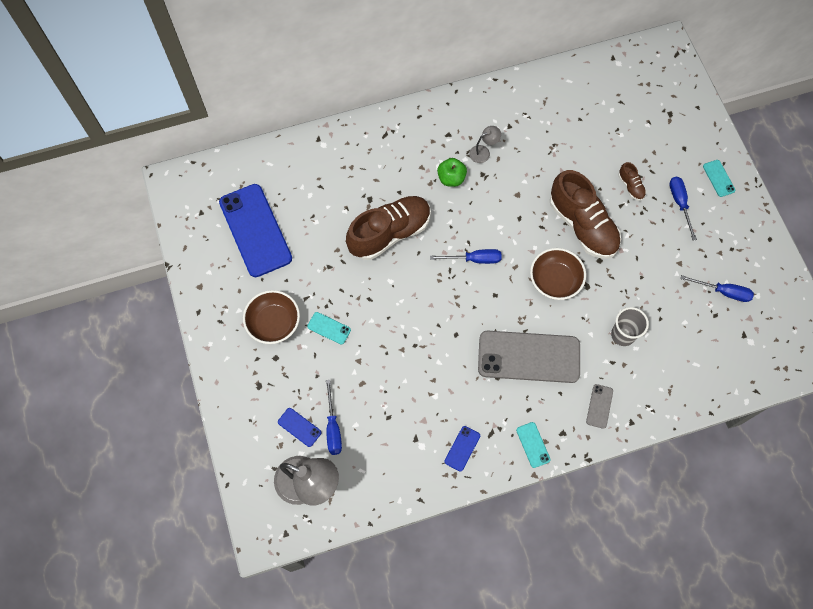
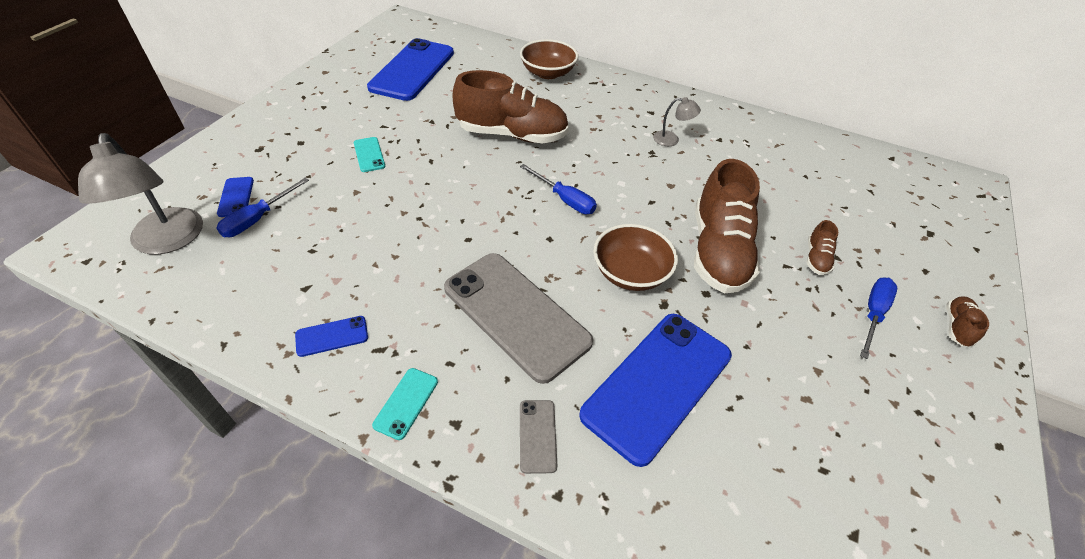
camera: 40 degrees right, 20 degrees down
brown bowl [243,290,300,344] -> brown bowl moved to [520,39,578,79]
green apple [437,158,467,187] -> none
grey phone [586,384,613,429] -> grey phone turned 60 degrees counterclockwise [520,400,557,474]
grey cup [611,307,649,346] -> blue phone [579,314,732,467]
blue screwdriver [680,275,754,302] -> none
turquoise phone [703,160,735,197] -> brown shoe [946,296,989,347]

